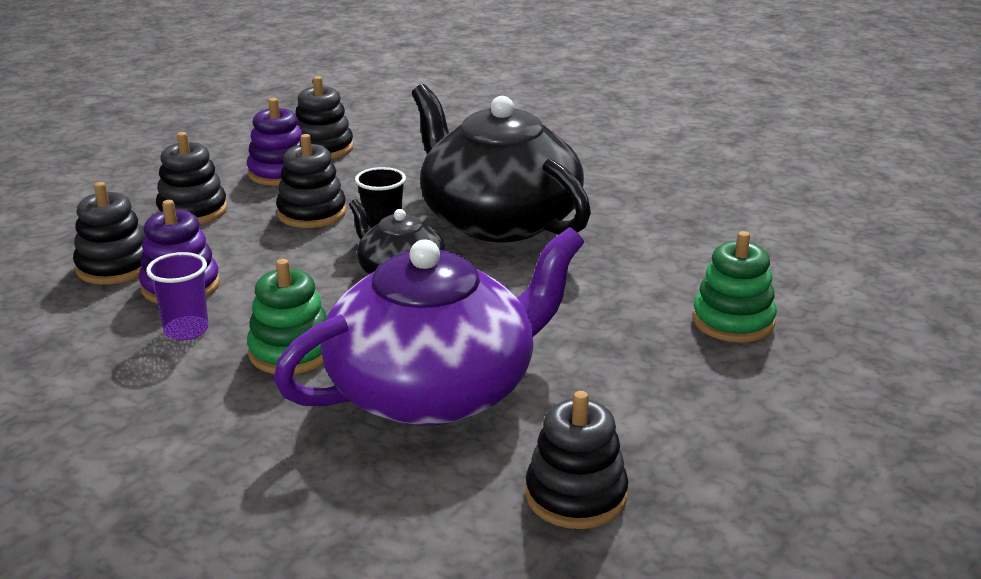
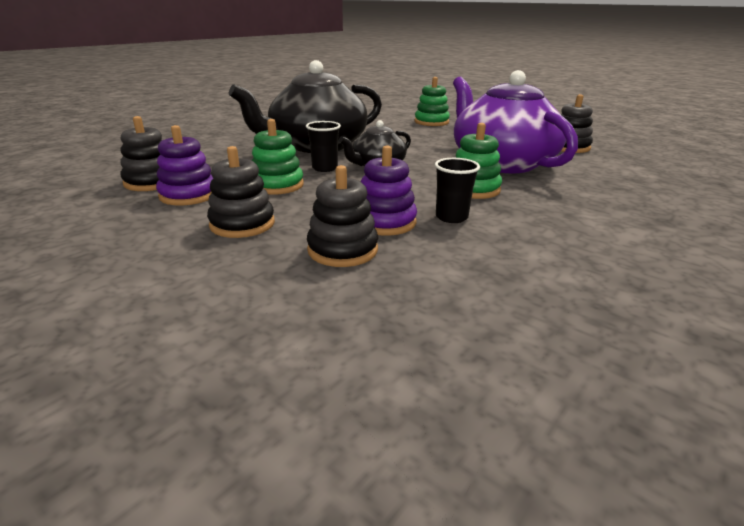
camera: 85 degrees left, 0 degrees up
purple cup [146,252,209,340] -> black cup [435,158,480,223]
black stacking toy [276,134,346,228] -> green stacking toy [252,119,304,195]

